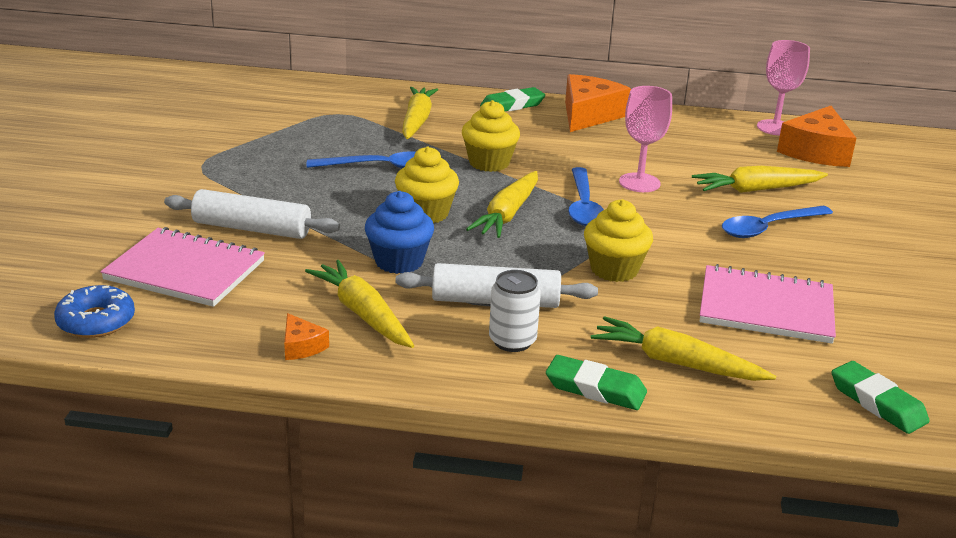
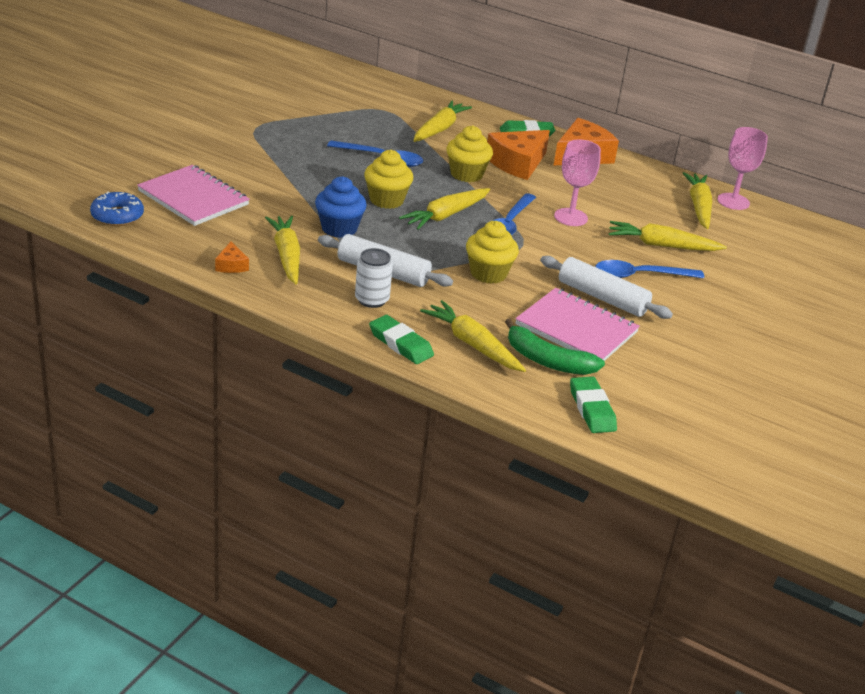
camera: 20 degrees right, 5 degrees up
white rolling pin [164,189,340,239] -> white rolling pin moved to [540,256,673,319]
orange cheese [777,106,856,167] -> orange cheese moved to [487,130,550,180]
none -> green banana [505,319,605,375]
none -> yellow carrot [683,172,712,229]

